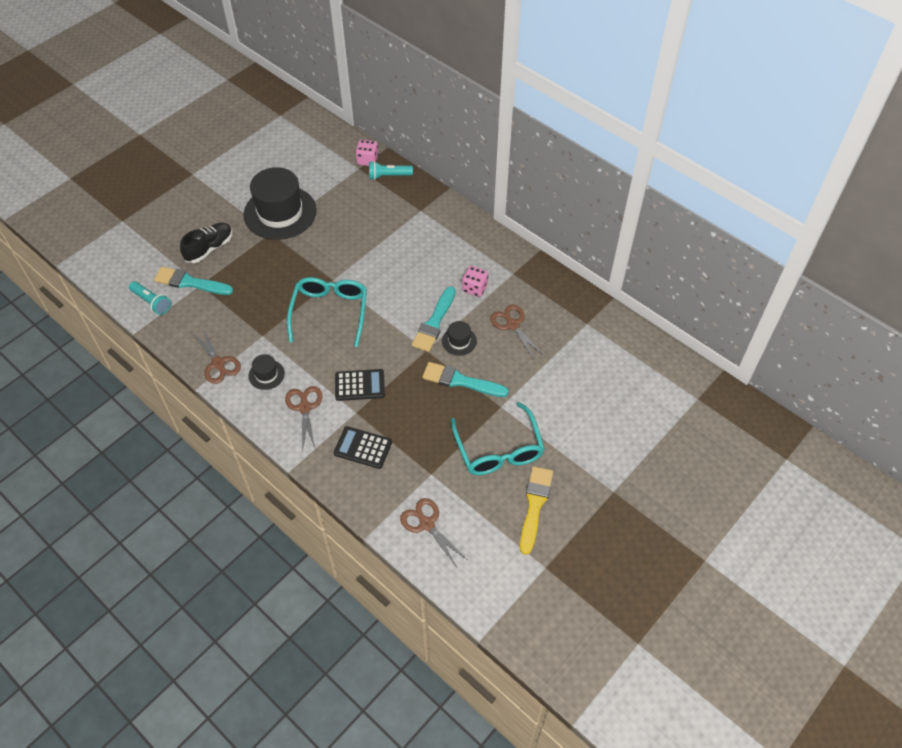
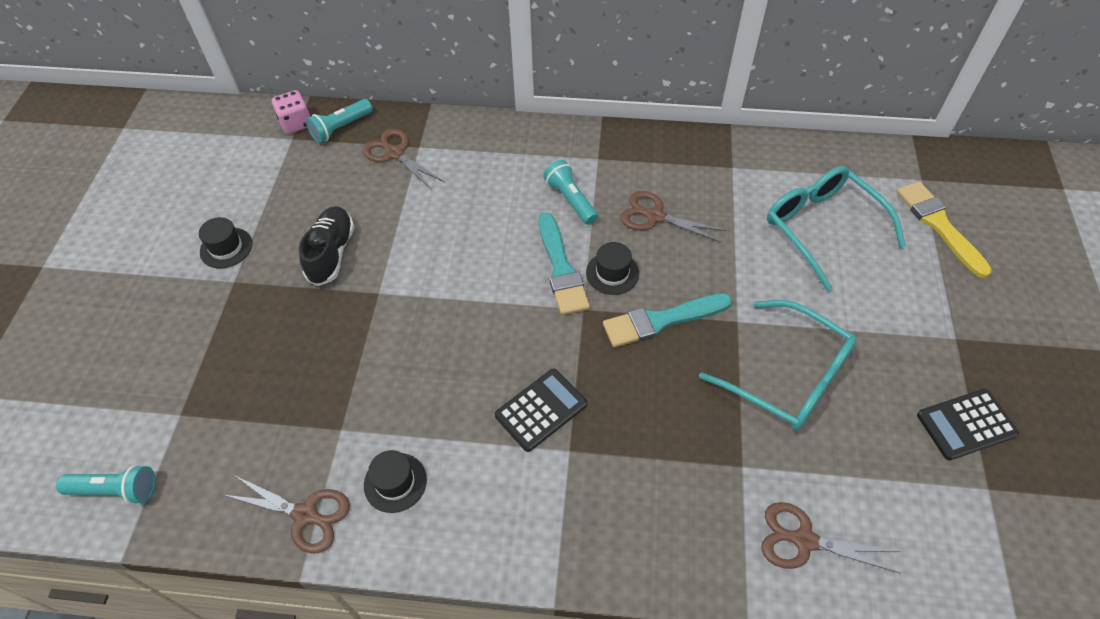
camera: 35 degrees left, 0 degrees up
turquoise brush [154,267,233,295] -> none
black shoe [180,223,233,263] -> black shoe moved to [299,206,354,286]
black hat [243,167,317,240] -> black hat [199,217,252,268], size x0.44
brown scissors [285,386,323,452] -> brown scissors moved to [362,129,445,190]
turquoise glasses [287,277,367,347] -> turquoise glasses moved to [767,166,906,291]
black calculator [334,426,392,469] -> black calculator moved to [917,389,1019,460]
pink dice [462,266,488,297] -> turquoise flashlight [543,160,598,225]
yellow brush [520,466,553,555] -> yellow brush moved to [896,181,992,278]

